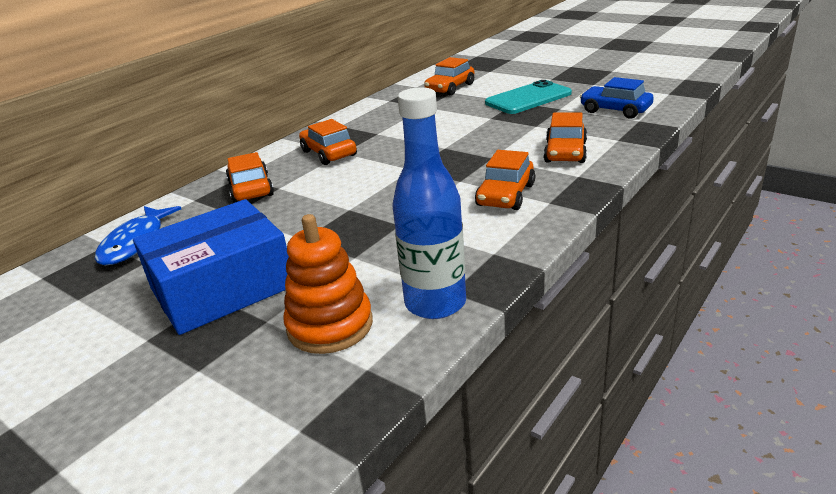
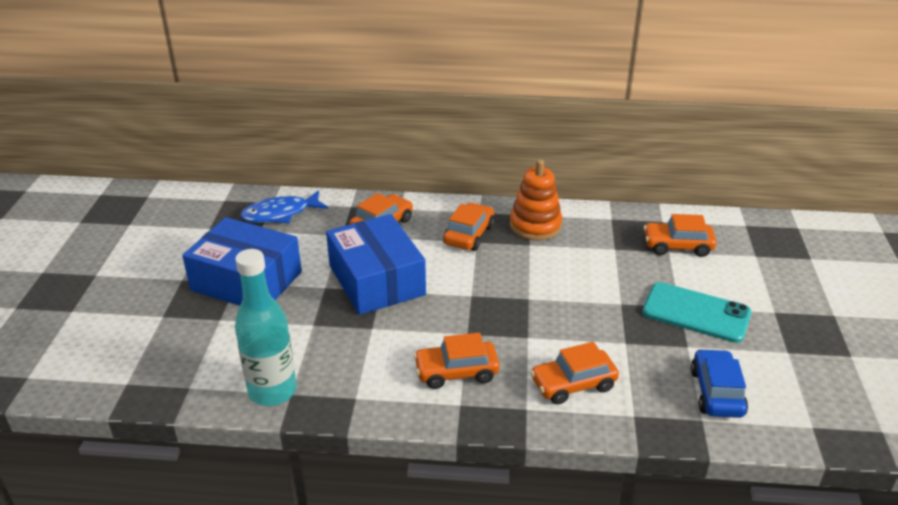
camera: 55 degrees right, 5 degrees up
orange stacking toy [283,214,373,354] -> orange stacking toy moved to [510,159,562,241]
blue bottle [392,87,466,319] -> turquoise bottle [235,249,297,406]
none -> blue box [326,214,426,315]

